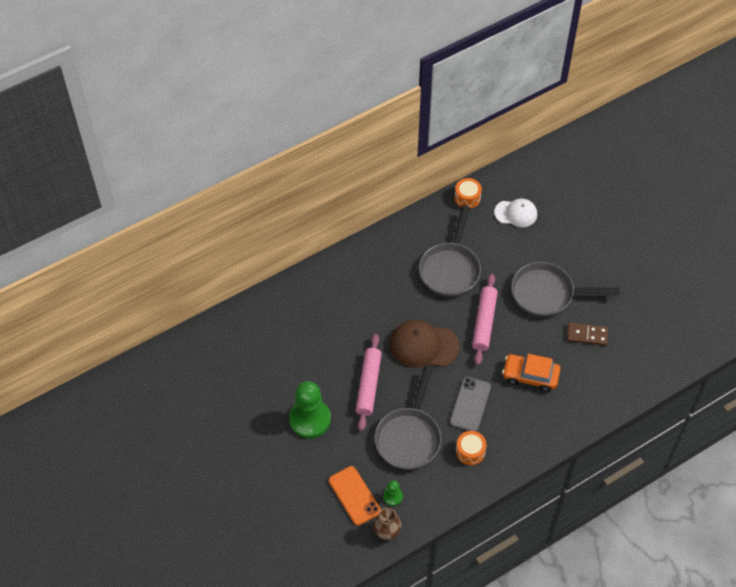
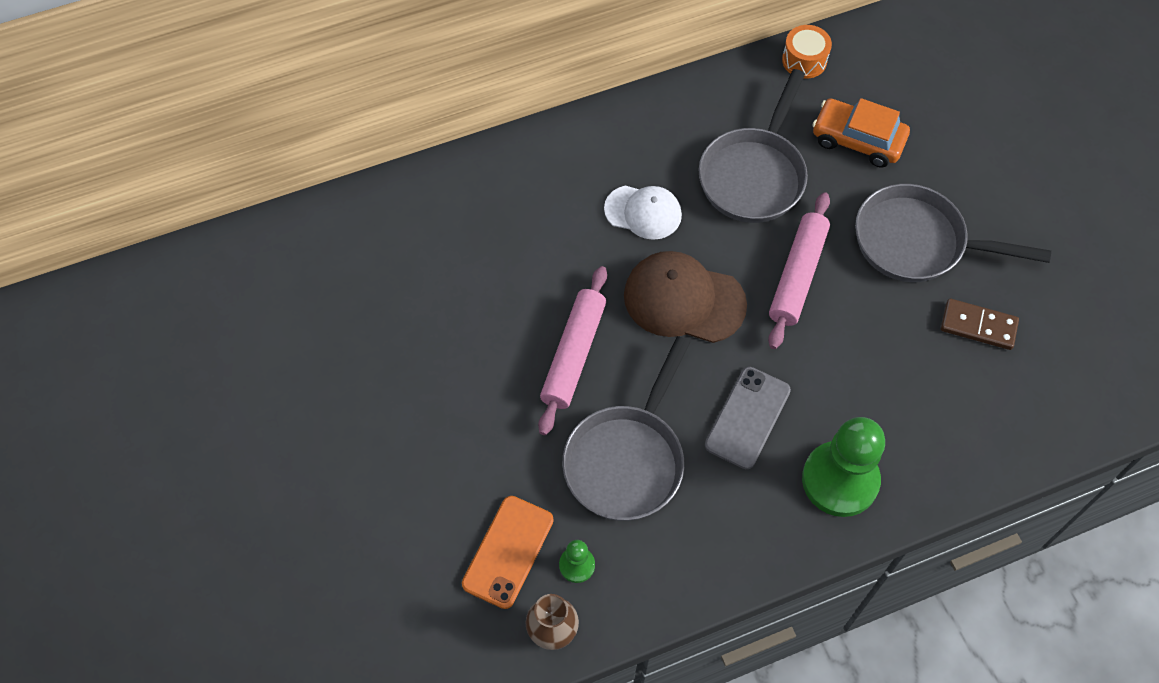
camera: 10 degrees right, 5 degrees up
green pawn [289,381,331,438] -> green pawn moved to [802,417,885,517]
orange phone [329,466,381,525] -> orange phone turned 45 degrees clockwise [462,496,554,609]
orange drum [456,431,486,465] -> none
white cap [494,199,537,227] -> white cap moved to [604,186,682,240]
orange car [502,354,561,392] -> orange car moved to [812,98,910,168]

